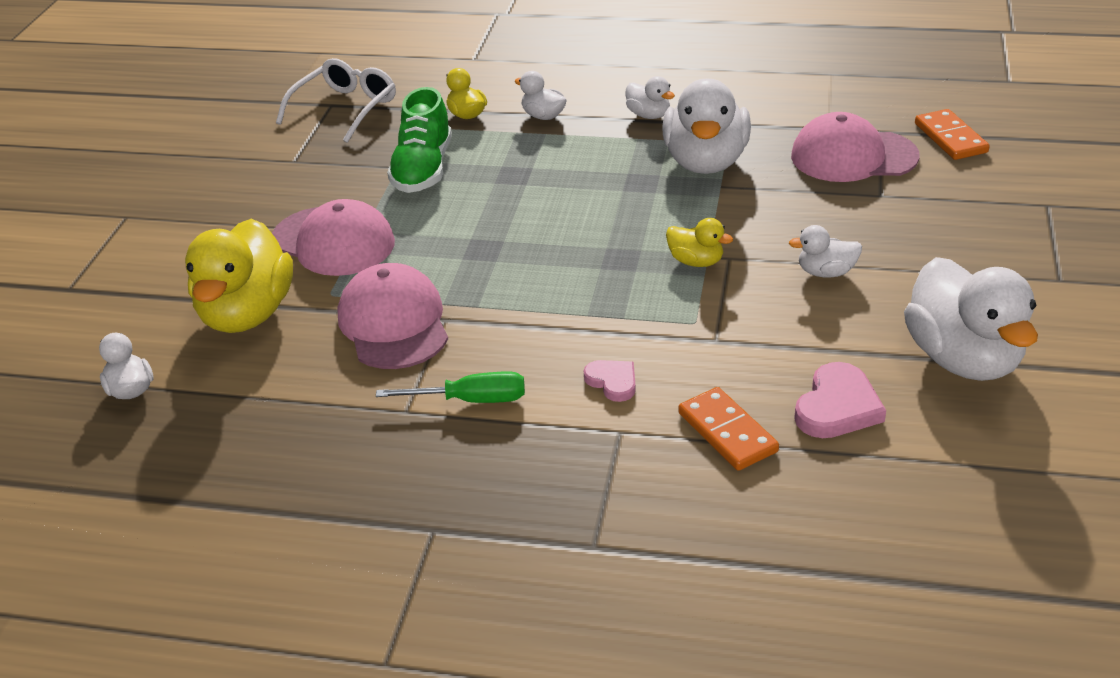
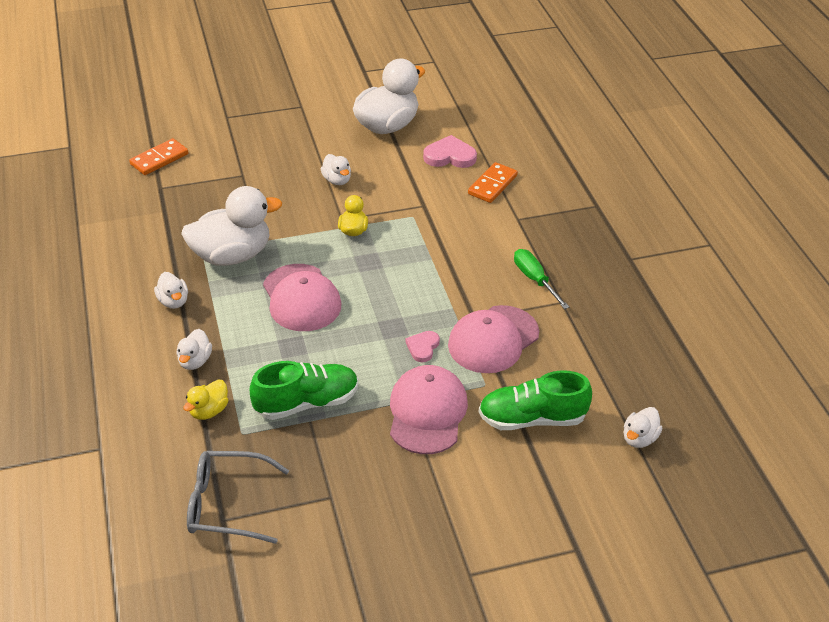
camera: 120 degrees left, 5 degrees up
yellow duck [185,219,293,333] -> green shoe [479,370,592,430]
white glasses [276,58,396,143] -> grey glasses [187,451,289,544]
pink heart [583,360,636,402] -> pink heart moved to [406,331,440,362]
white duck [625,76,675,119] -> white duck turned 135 degrees clockwise [154,272,188,309]
pink cap [791,112,919,182] -> pink cap moved to [263,264,341,331]

